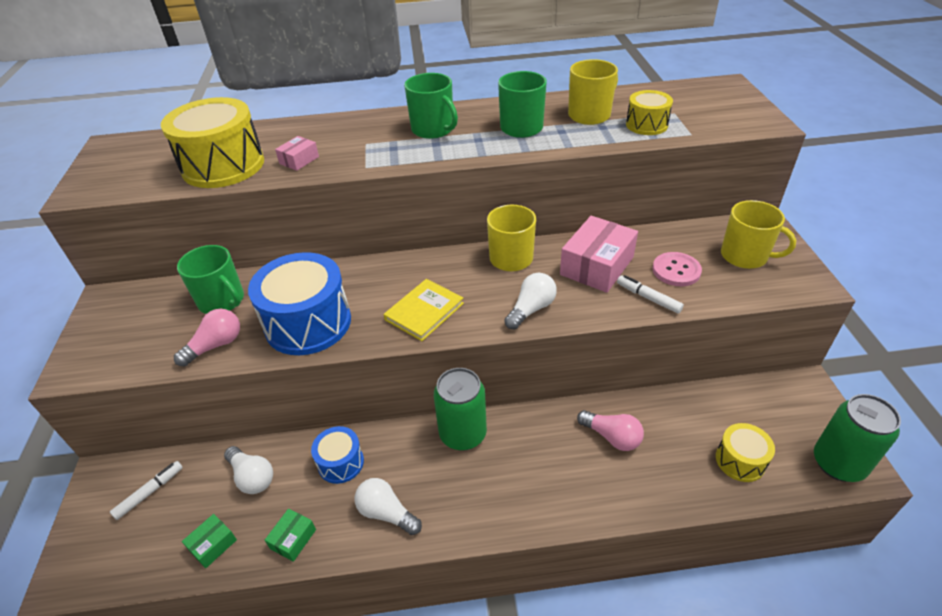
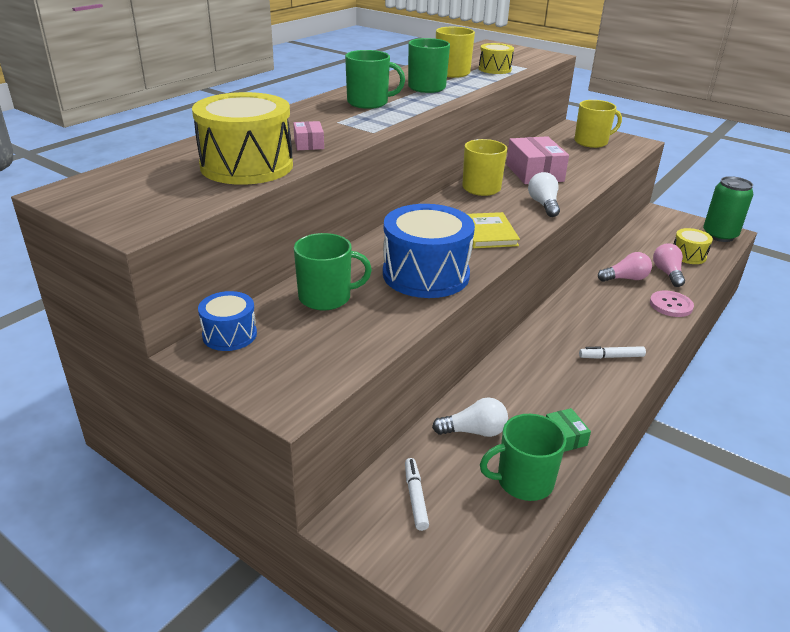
camera: 50 degrees left, 10 degrees down
pink light bulb [174,309,240,367] -> pink light bulb moved to [653,243,685,287]
green box [182,514,237,568] -> green mug [480,414,566,501]
blue drum [311,426,364,484] -> blue drum moved to [198,291,257,351]
white light bulb [355,478,422,535] -> none
green can [434,368,487,451] -> none
white marker [617,275,684,314] -> white marker moved to [579,346,646,359]
pink button [652,252,702,286] -> pink button moved to [650,291,694,317]

